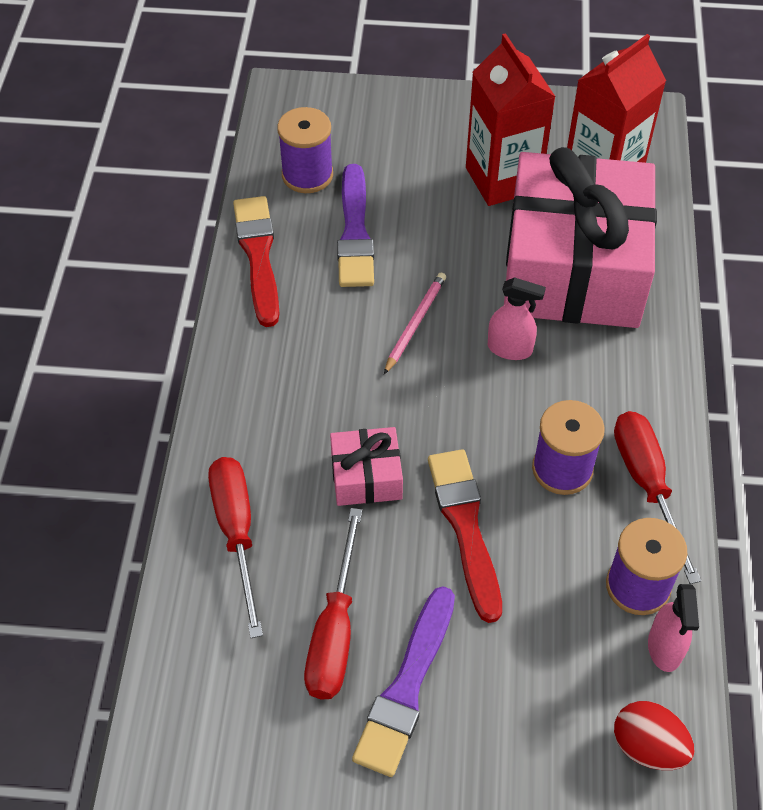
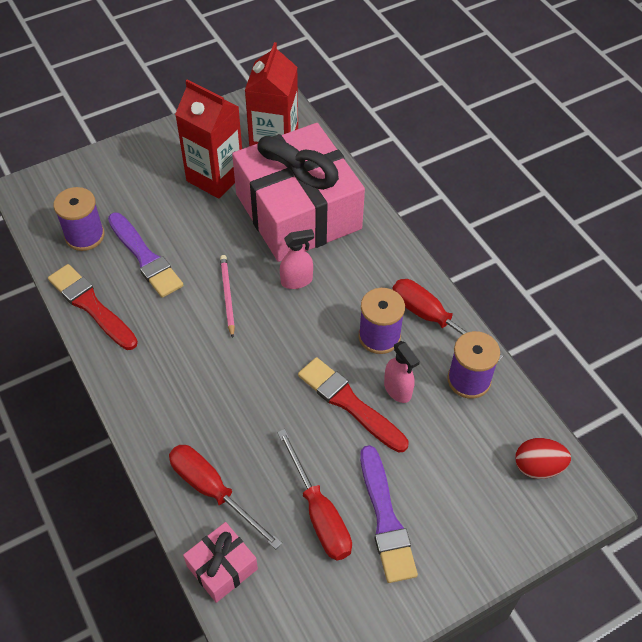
camera: 35 degrees left, 0 degrees up
pink gift [330,427,403,506] -> pink gift moved to [183,522,258,603]
pink spray bottle [648,584,699,672] -> pink spray bottle moved to [384,341,420,403]

